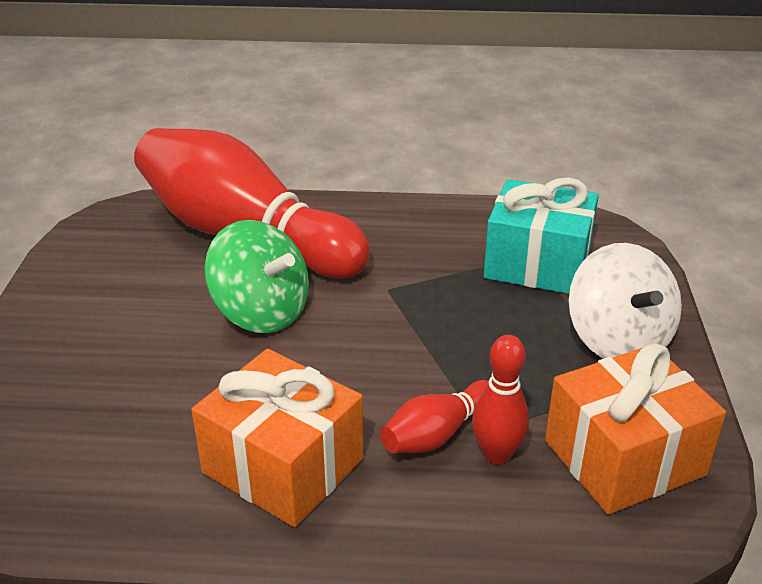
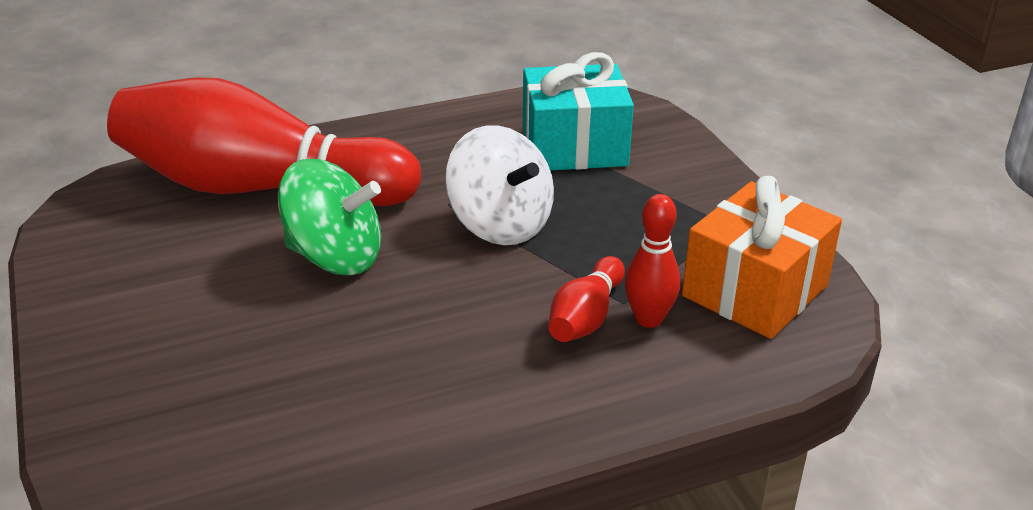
camera: 25 degrees left, 0 degrees up
orange gift [191,349,363,527] -> none
white spinning top [569,243,682,359] -> white spinning top moved to [445,125,554,245]

